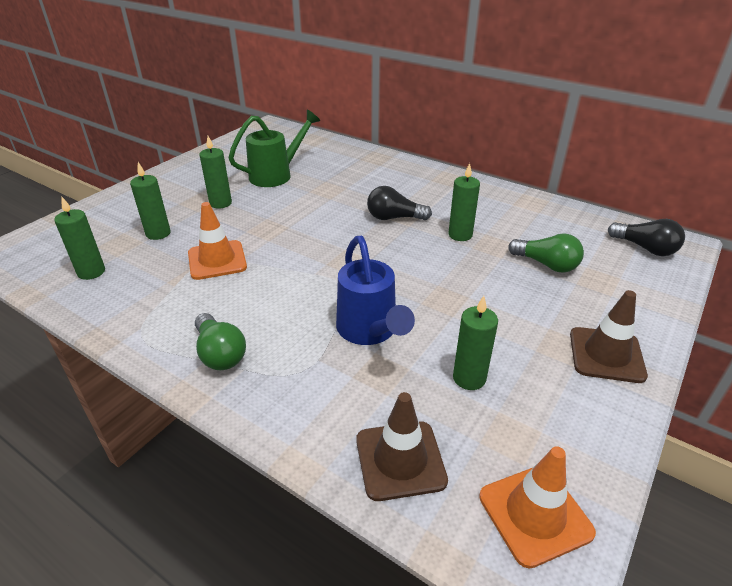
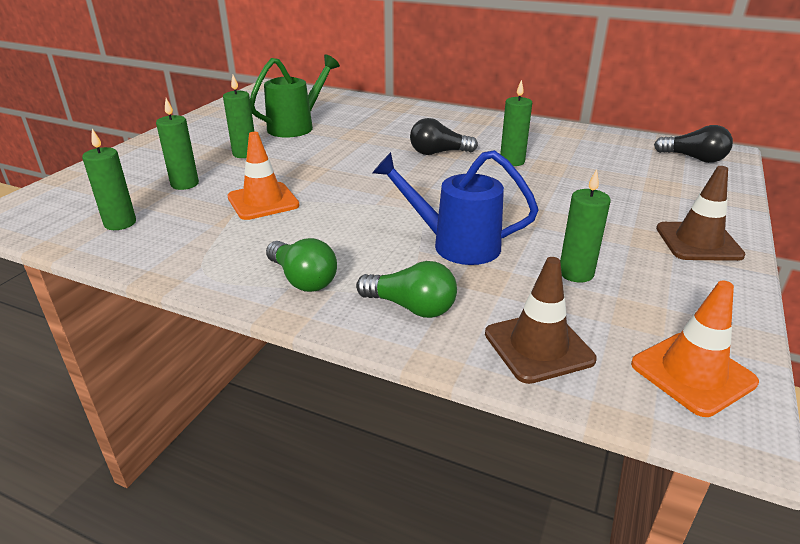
camera: 10 degrees left, 5 degrees down
blue watering can [336,236,415,345] -> blue watering can turned 135 degrees clockwise [372,150,539,265]
green light bulb [508,233,584,273] -> green light bulb moved to [356,261,457,318]

